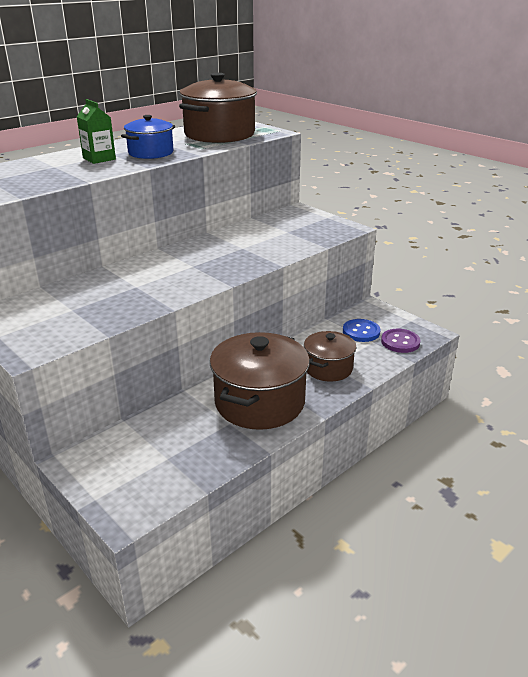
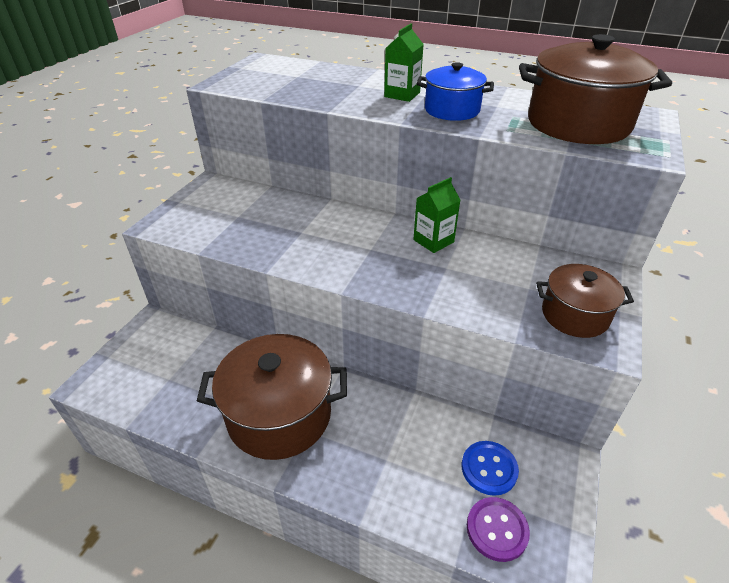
camera: 65 degrees right, 10 degrees up
brown pot [304,331,357,382] -> brown pot moved to [536,264,634,338]
none -> green carton [413,177,461,253]

